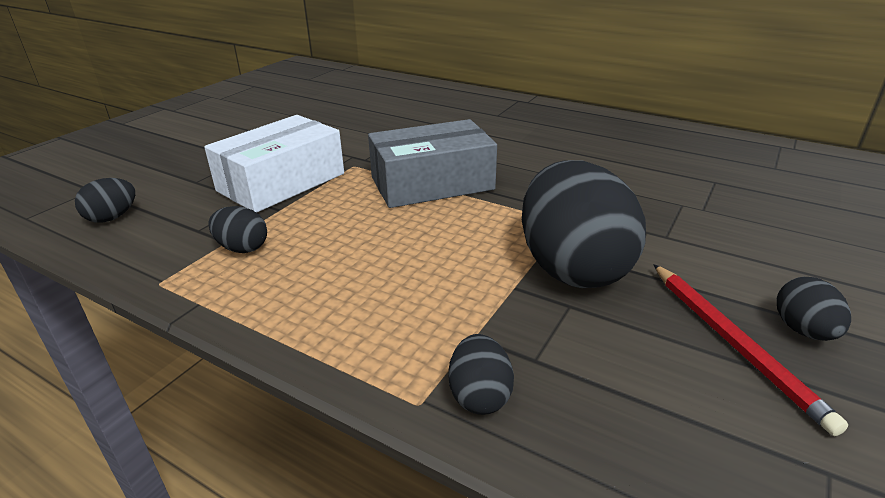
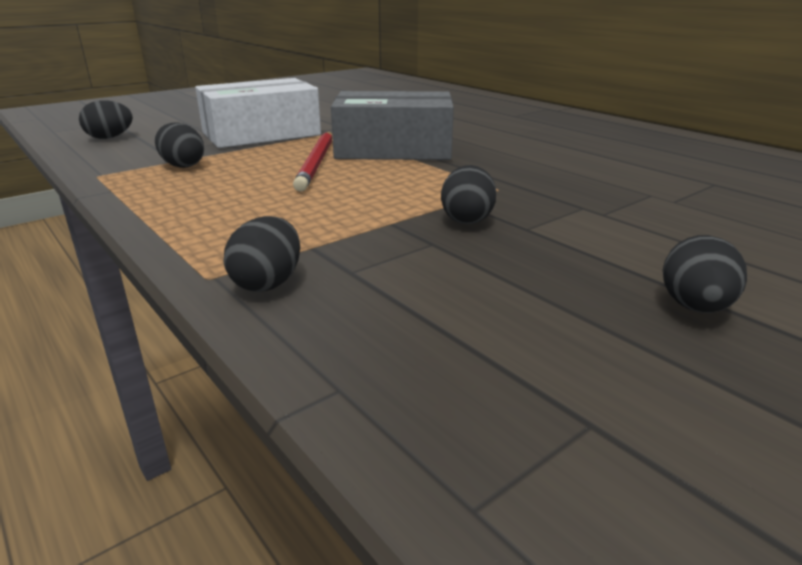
camera: 20 degrees right, 5 degrees down
black egg [522,160,646,288] -> black egg [441,165,496,224], size x0.44
red pencil [653,264,848,436] -> red pencil moved to [293,132,332,192]

